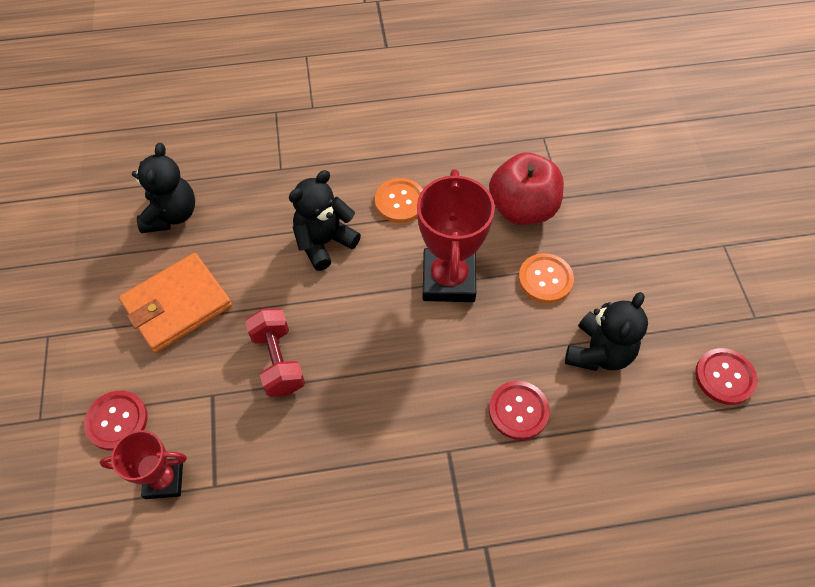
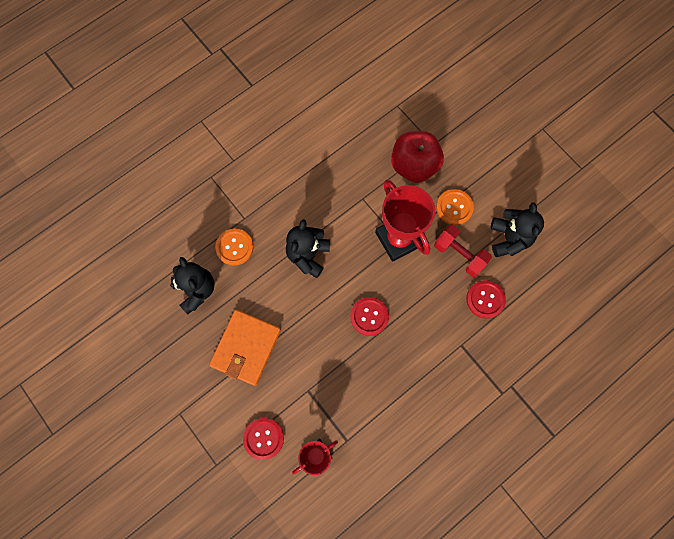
camera: 30 degrees left, 15 degrees up
red dumbbell [245,309,305,397] -> red dumbbell moved to [434,225,492,277]
orange button [375,178,423,223] -> orange button moved to [215,229,254,266]
red button [695,348,758,405] -> red button moved to [350,297,389,336]

